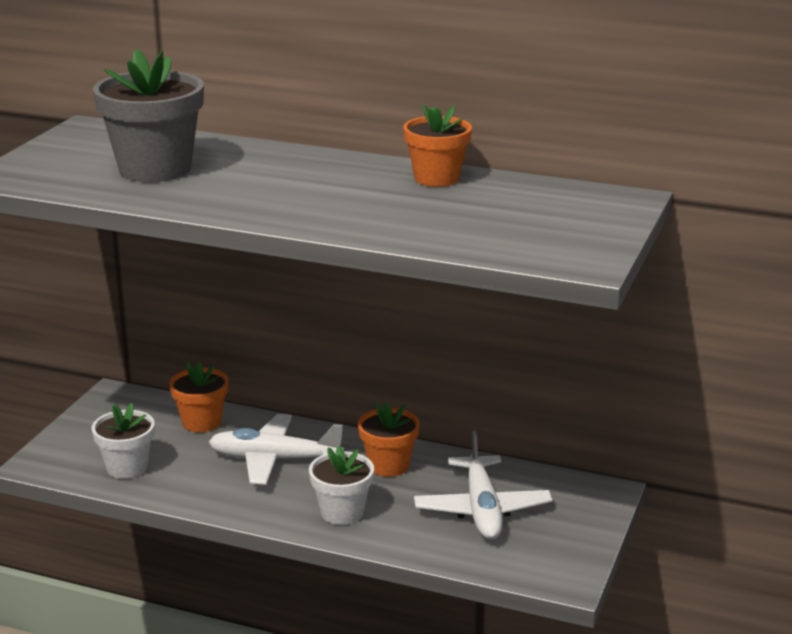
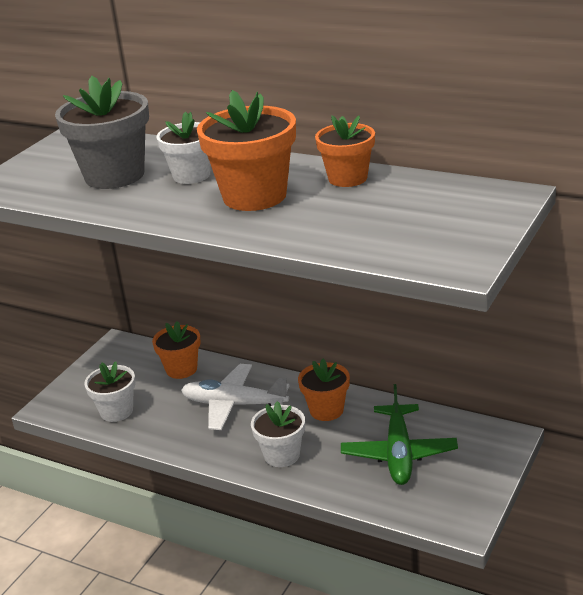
camera: 10 degrees right, 5 degrees up
white plane [414,431,552,540] -> green plane [341,384,458,485]
none -> white flower pot [156,112,211,184]
none -> orange flower pot [197,90,296,211]

